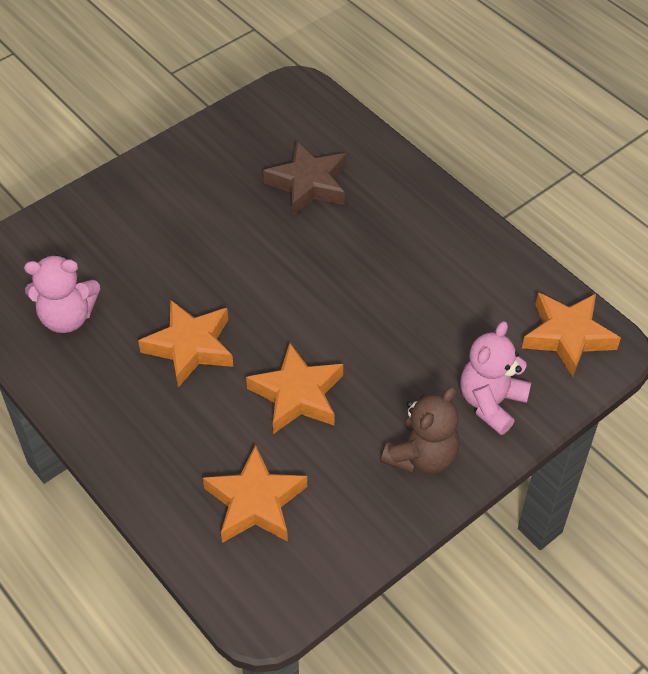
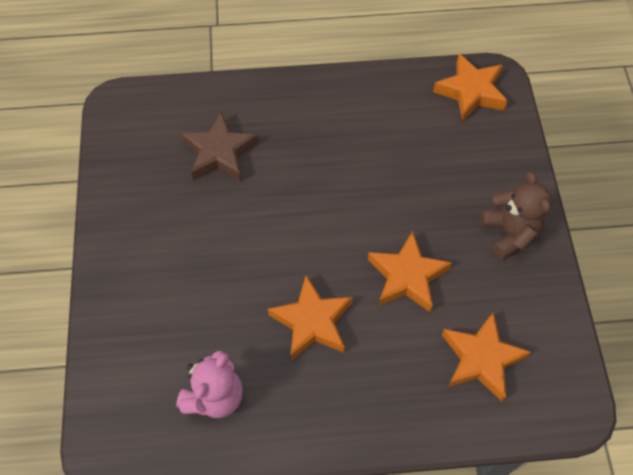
camera: 55 degrees left, 10 degrees up
pink teddy bear [460,321,531,435] -> none

